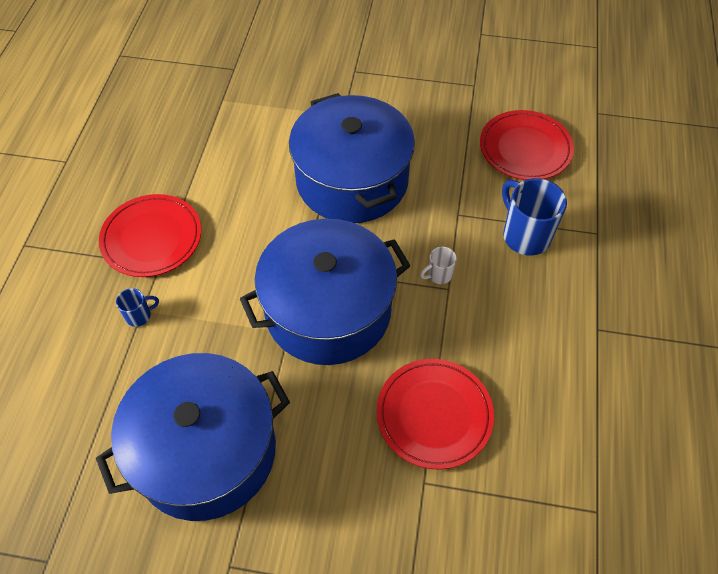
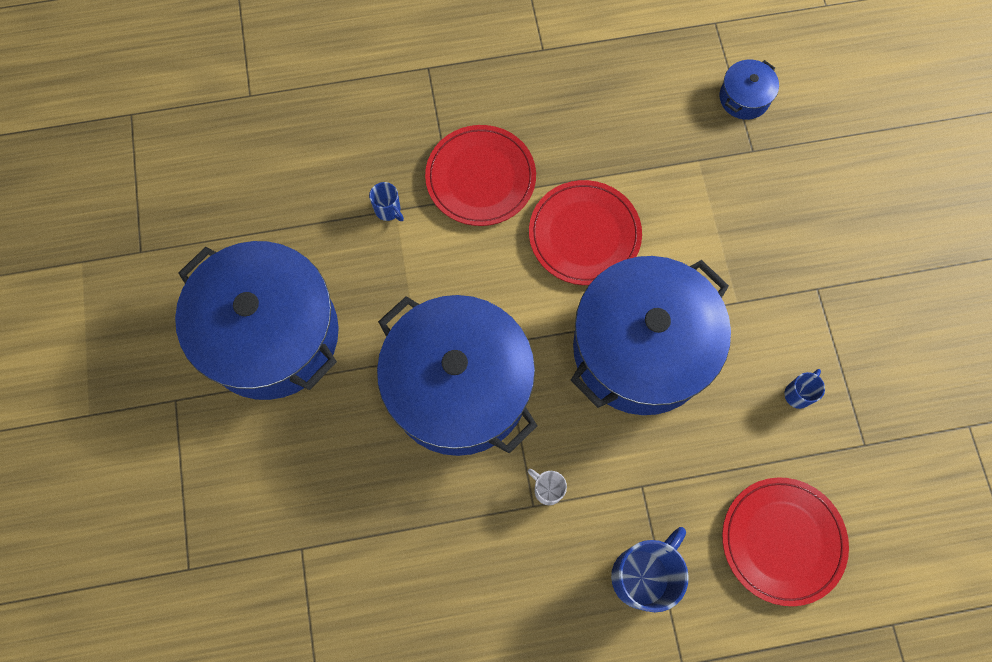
camera: 70 degrees right, 15 degrees up
red plate [376,359,494,470] -> red plate moved to [529,180,642,285]
none -> blue pot [719,59,779,120]
none -> blue mug [784,369,825,409]

